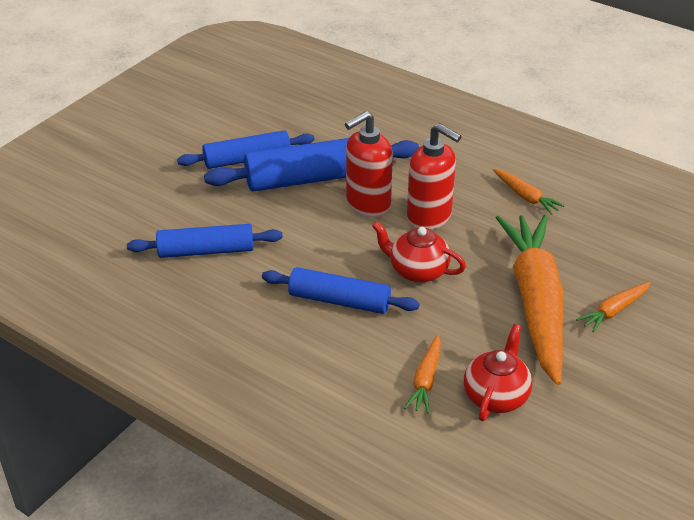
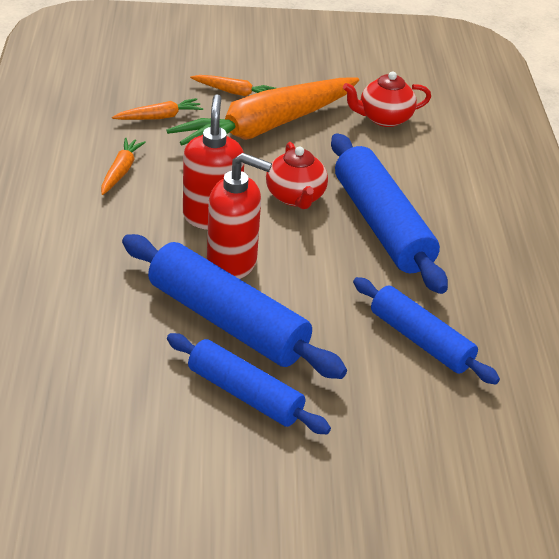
camera: 130 degrees left, 0 degrees up
blue rolling pin [262,267,420,314] -> blue rolling pin [331,133,448,294], size x1.53
orange carrot [404,334,441,413] -> orange carrot moved to [112,98,203,120]

